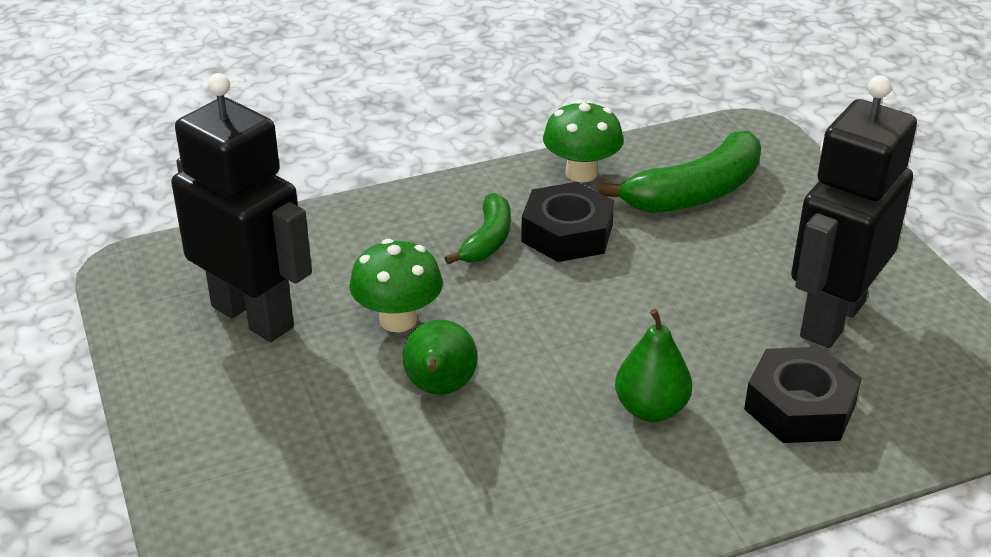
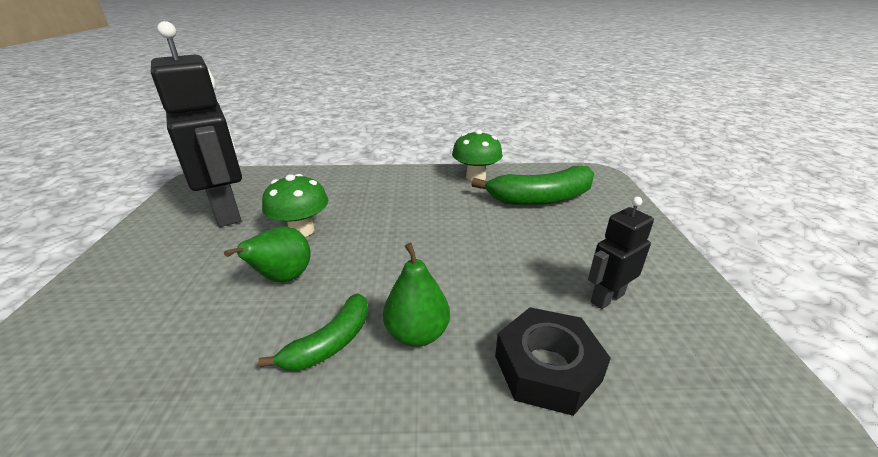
camera: 20 degrees right, 5 degrees down
green banana [445,193,511,264] -> green banana moved to [258,293,369,371]
black nut [521,182,614,262] -> none
black robot [791,75,917,348] -> black robot [588,197,654,309], size x0.50

